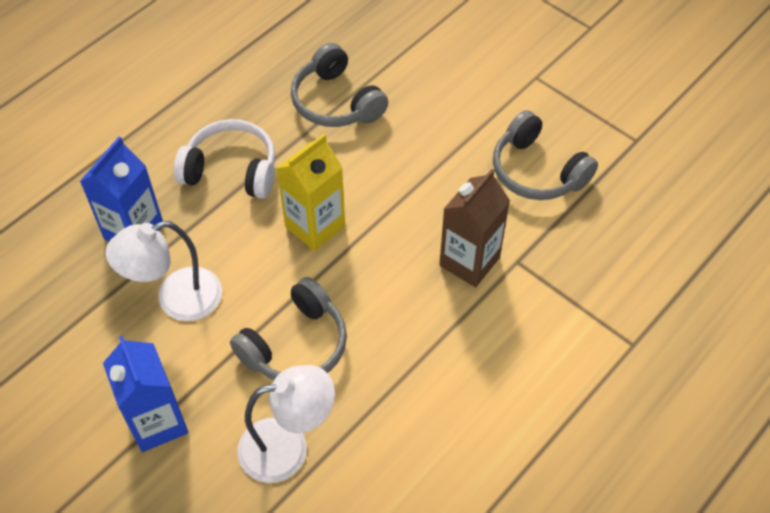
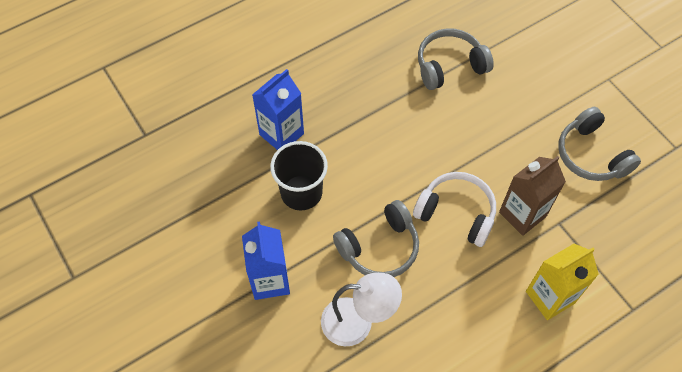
camera: 15 degrees right, 5 degrees up
white lamp [106,221,222,321] -> black cup [270,141,328,210]
white headphones [173,119,276,198] -> white headphones moved to [413,172,496,247]
yellow carton [276,134,345,251] -> yellow carton moved to [526,244,599,320]
grey headphones [291,43,388,127] -> grey headphones turned 90 degrees clockwise [418,28,494,90]

